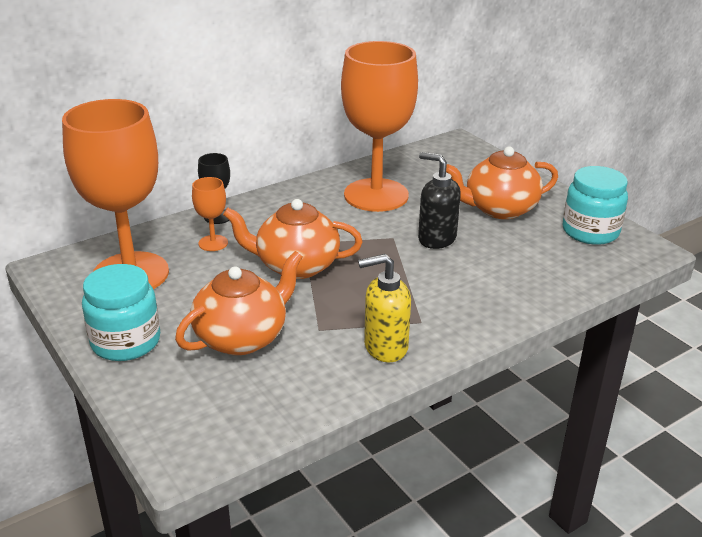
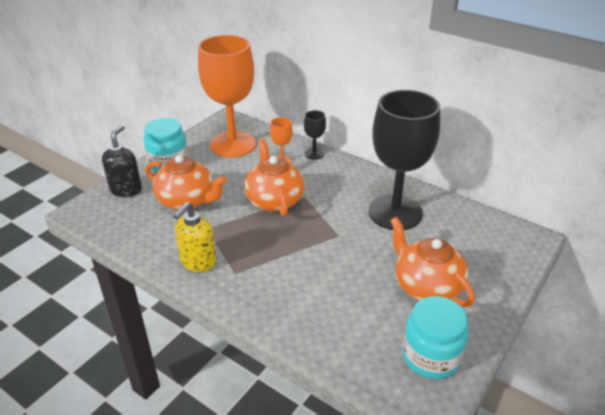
camera: 70 degrees right, 5 degrees up
orange goblet [341,41,418,212] -> black goblet [368,90,440,230]
yellow soap dispenser [358,254,411,362] -> yellow soap dispenser turned 120 degrees counterclockwise [173,202,216,272]
black soap dispenser [418,152,461,249] -> black soap dispenser moved to [102,125,142,197]

